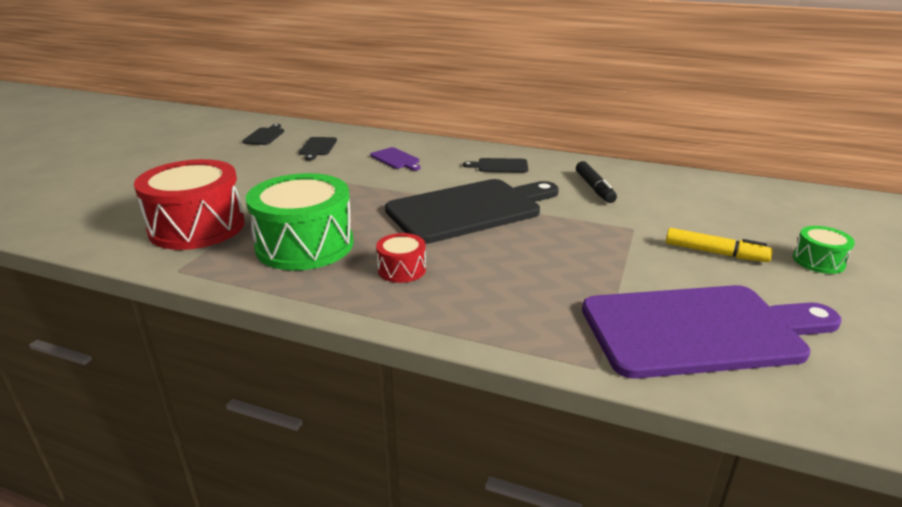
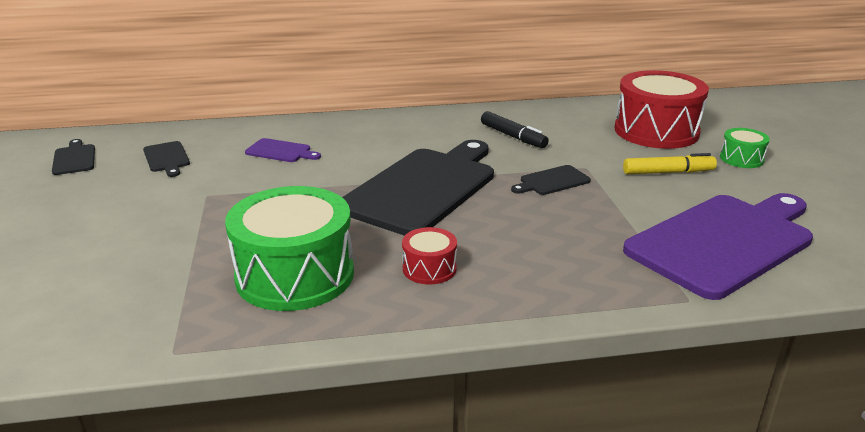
camera: 30 degrees left, 0 degrees up
red drum [134,159,245,250] -> red drum moved to [614,70,709,149]
black cutting board [463,158,528,173] -> black cutting board moved to [511,165,591,195]

